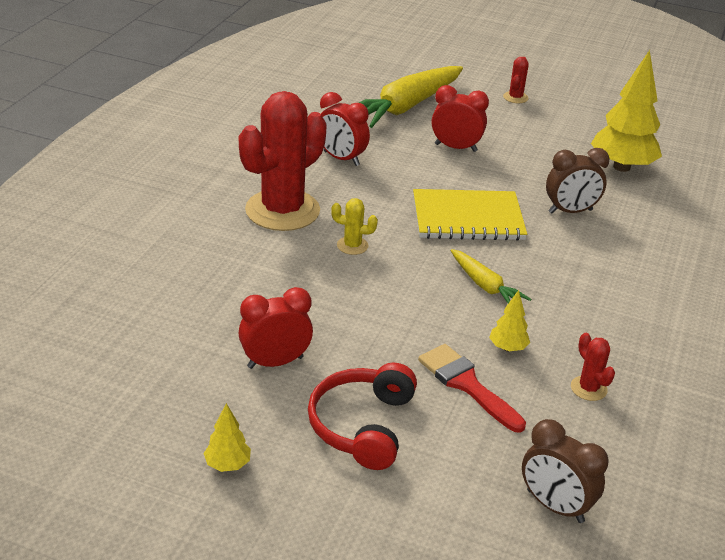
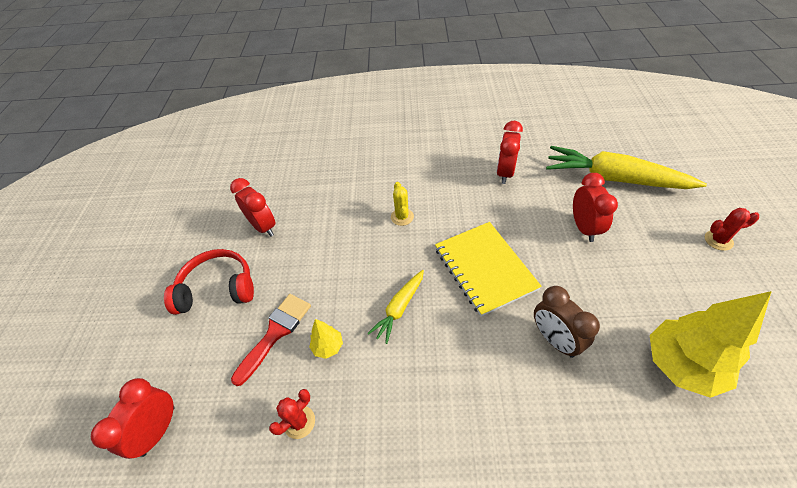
camera: 75 degrees right, 15 degrees up
yellow tree [203,403,251,472] -> none
red cactus [239,91,327,231] -> none
brown clock [522,419,609,523] -> red clock [91,378,175,459]

